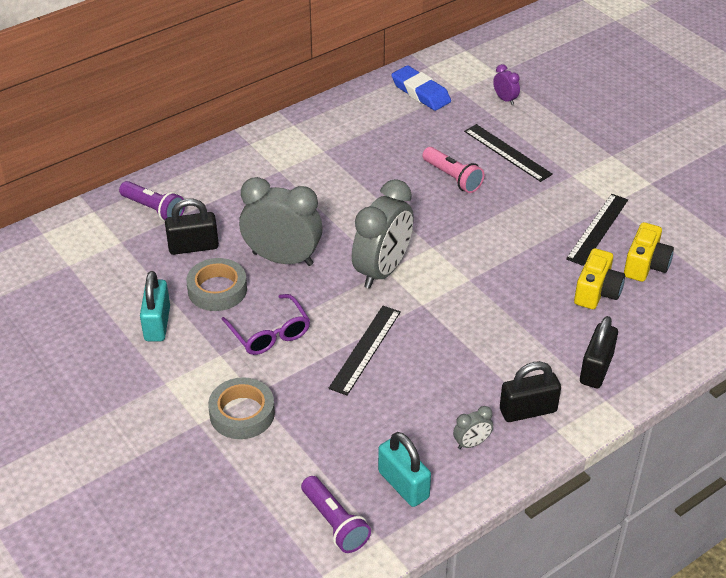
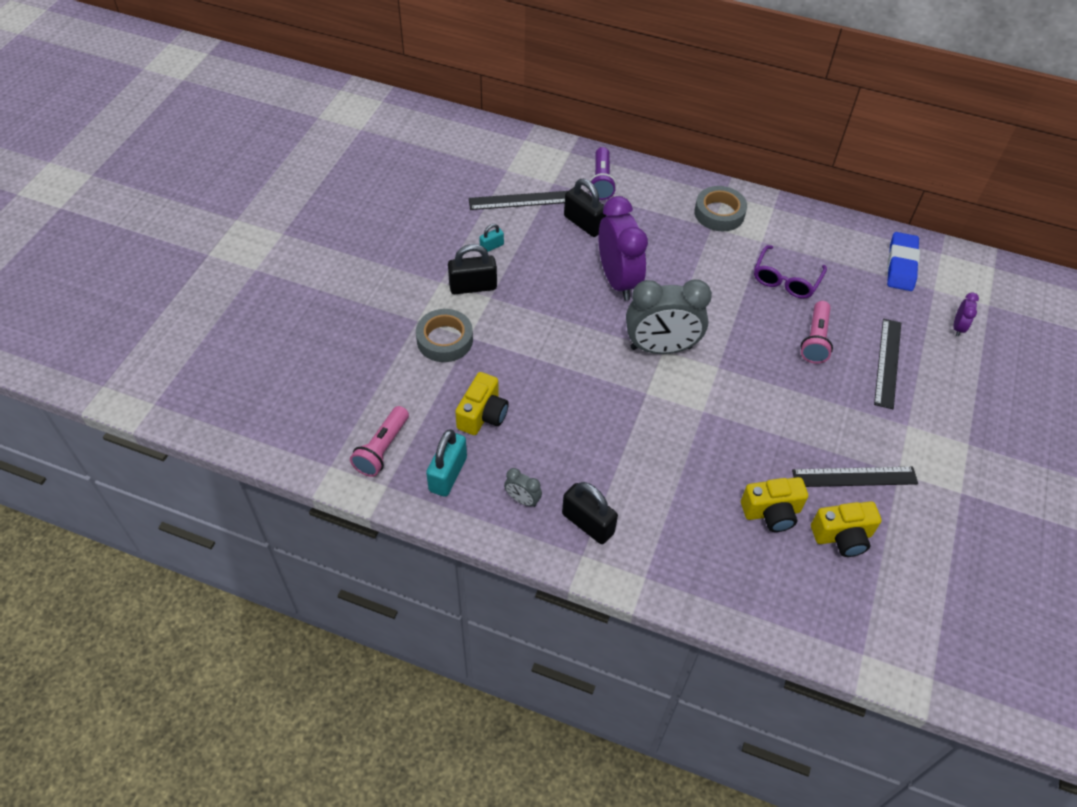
camera: 55 degrees right, 10 degrees up
turquoise padlock [140,271,170,341] -> turquoise padlock [479,224,504,252], size x0.53
grey tape [186,258,247,311] -> grey tape moved to [694,186,747,231]
purple glasses [221,294,310,355] -> purple glasses moved to [754,245,827,299]
grey clock [239,177,323,266] -> purple clock [598,196,648,300]
purple flashlight [301,476,371,553] -> pink flashlight [350,406,409,477]
black ruler [329,306,401,395] -> black ruler moved to [469,191,568,210]
black padlock [580,316,618,388] -> black padlock moved to [448,244,497,294]
none -> yellow camera [455,372,509,435]

